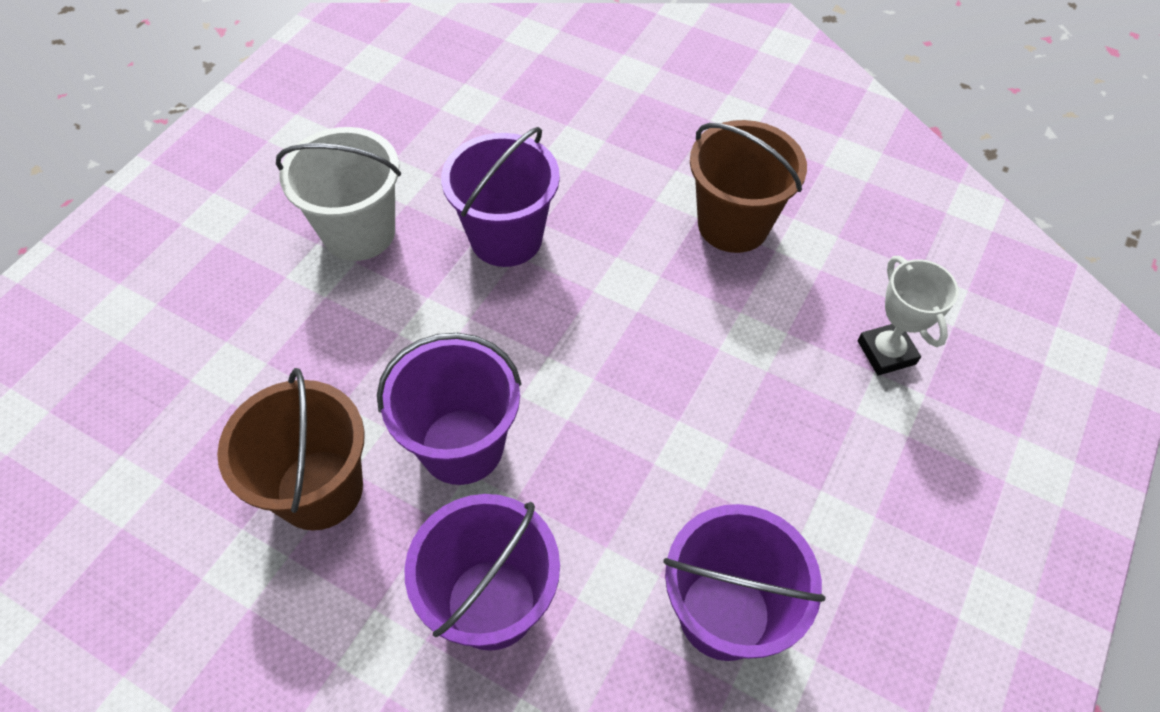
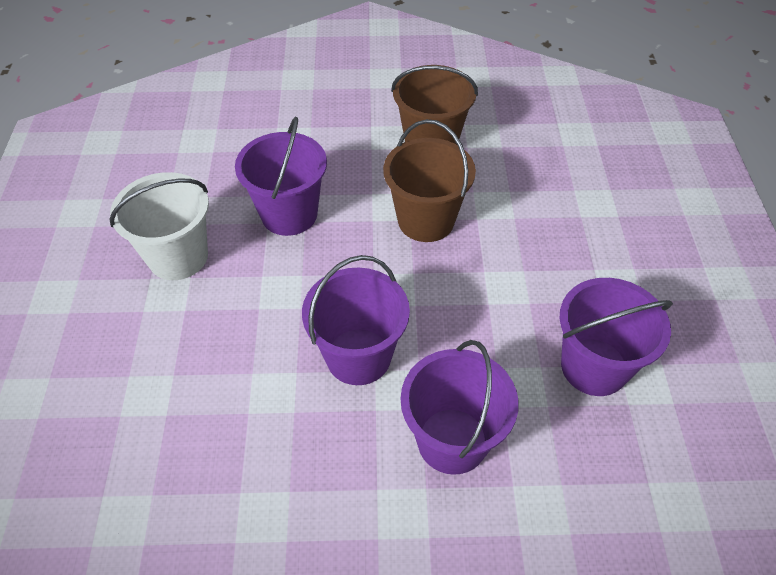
camera: 30 degrees left, 5 degrees down
brown bucket [217,368,365,530] -> brown bucket moved to [383,119,476,242]
white trophy [857,256,959,376] -> none

